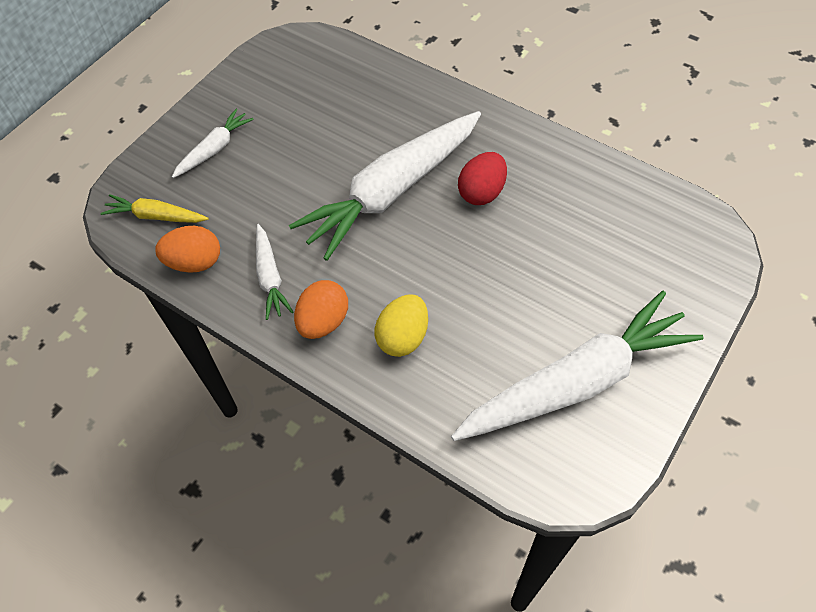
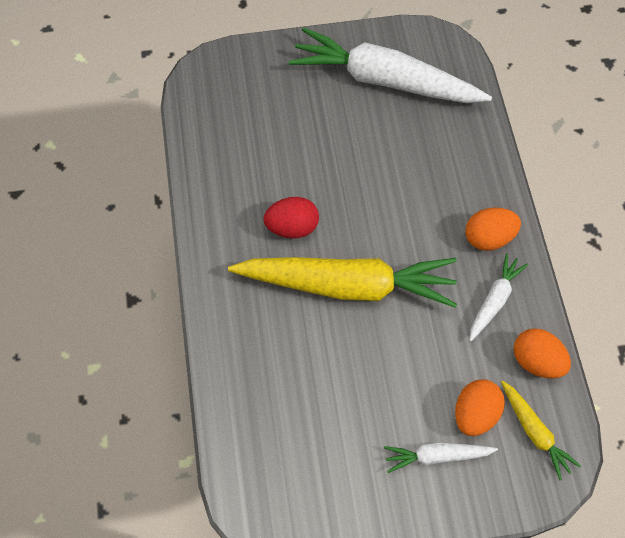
camera: 135 degrees left, 5 degrees up
white carrot [289,111,481,261] -> yellow carrot [228,257,457,308]
yellow egg [375,294,428,357] -> none
none -> orange egg [455,379,505,436]

